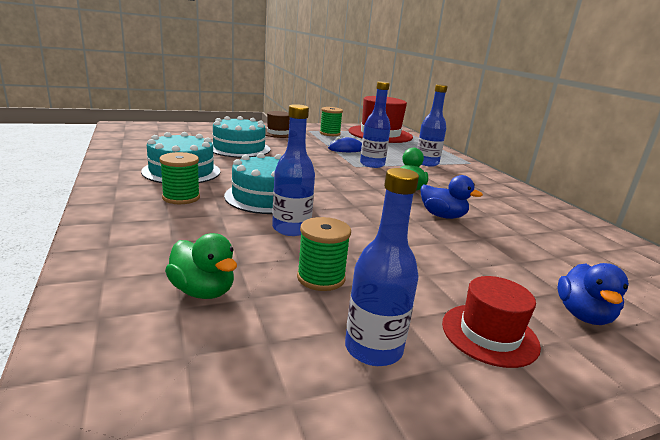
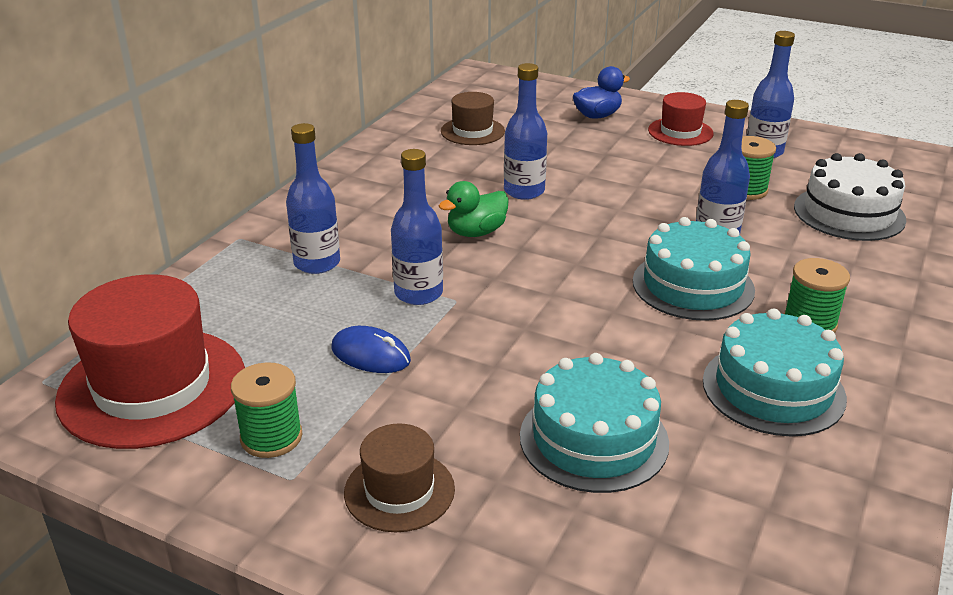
camera: 130 degrees left, 10 degrees up
green duck [165,233,237,299] -> white cake [794,153,906,241]
blue duck [421,175,483,219] -> blue bottle [504,63,547,200]
none -> brown hat [441,92,505,145]

